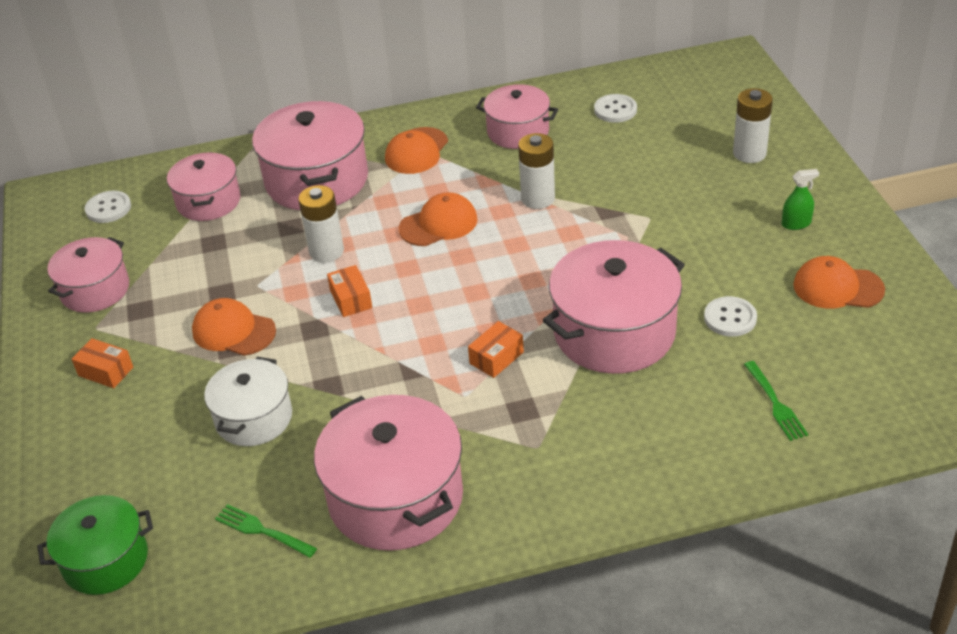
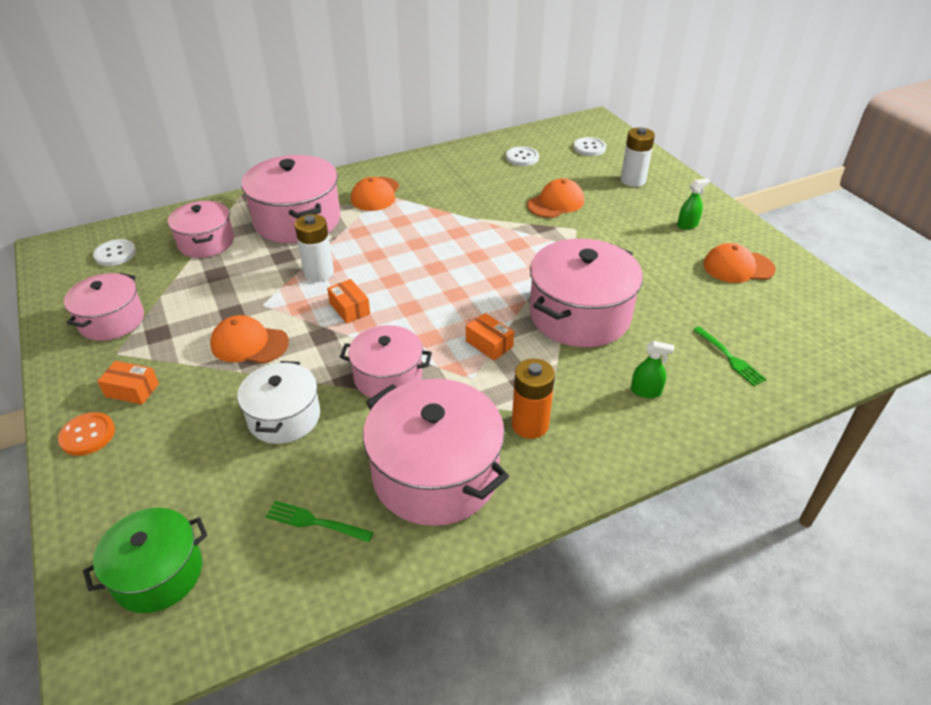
camera: 15 degrees left, 0 degrees up
orange cap [399,192,478,246] -> orange cap moved to [527,178,584,218]
orange box [468,321,524,378] -> orange box turned 75 degrees counterclockwise [466,313,514,360]
pink pot [476,84,558,149] -> pink pot moved to [340,325,432,398]
white battery [518,133,555,209] -> none
white button [704,296,757,337] -> white button moved to [574,137,606,156]
none -> orange button [58,412,115,456]
none -> orange battery [512,359,555,439]
none -> green spray bottle [631,341,674,398]

